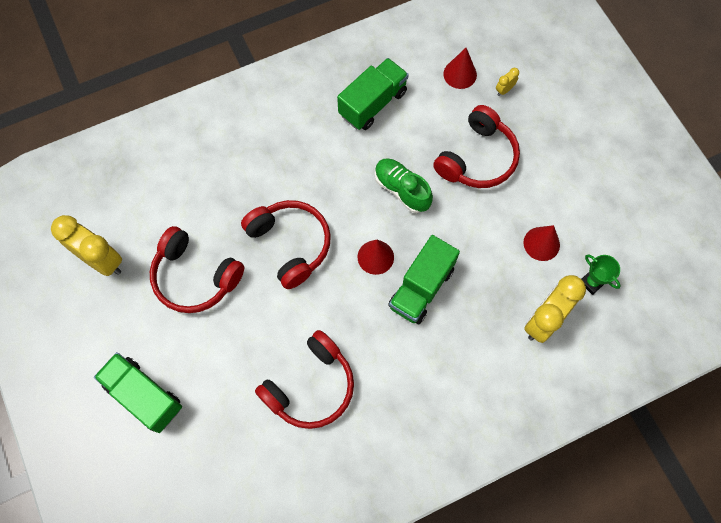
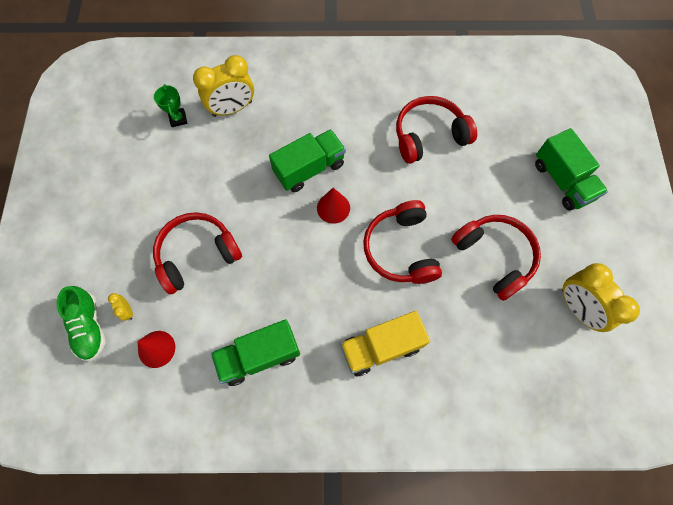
camera: 155 degrees left, 0 degrees up
green shoe [375,158,433,213] -> green shoe moved to [57,286,106,361]
yellow clock [496,68,519,96] -> yellow clock turned 75 degrees clockwise [108,293,133,321]
red cone [524,225,560,261] -> none
none -> yellow truck [340,311,430,377]

